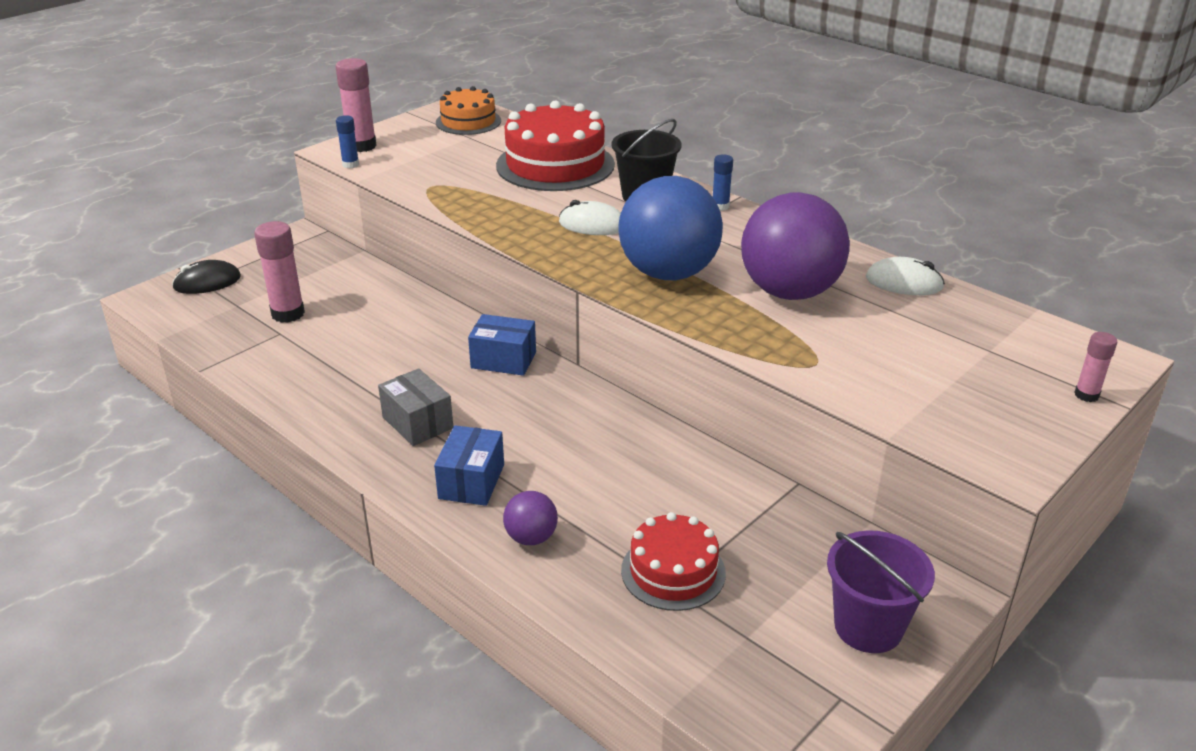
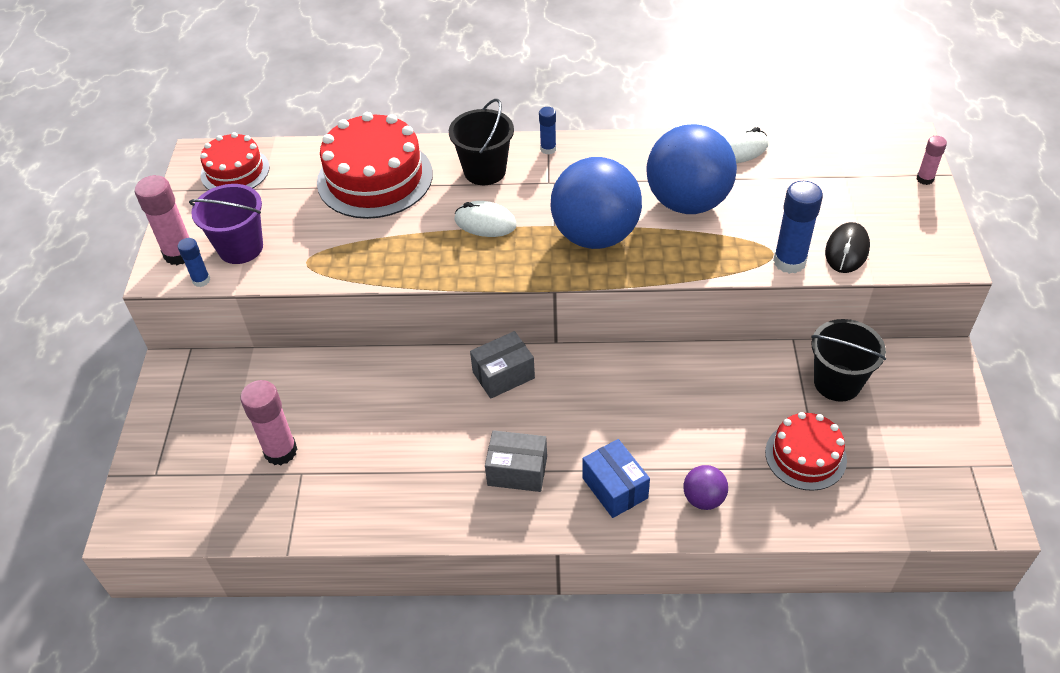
camera: 40 degrees left, 15 degrees up
black mouse [172,260,241,294] -> black mouse moved to [825,222,870,273]
orange cake [436,86,501,135] -> red cake [200,132,270,190]
blue box [468,314,536,376] -> grey box [470,331,535,399]
white mouse [559,200,621,235] -> white mouse turned 45 degrees clockwise [454,201,517,237]
purple ball [741,192,850,300] -> blue ball [646,124,737,214]
purple bucket [827,530,935,653] -> purple bucket moved to [189,184,263,264]
none -> blue glue stick [773,181,823,274]
none -> black bucket [811,319,886,402]

